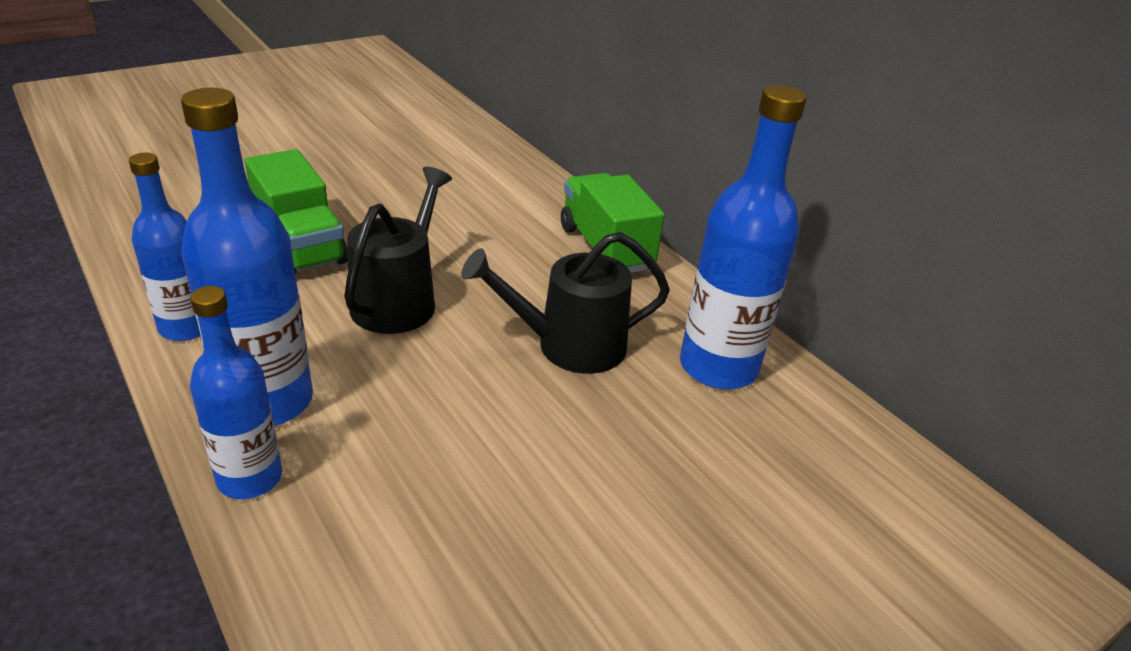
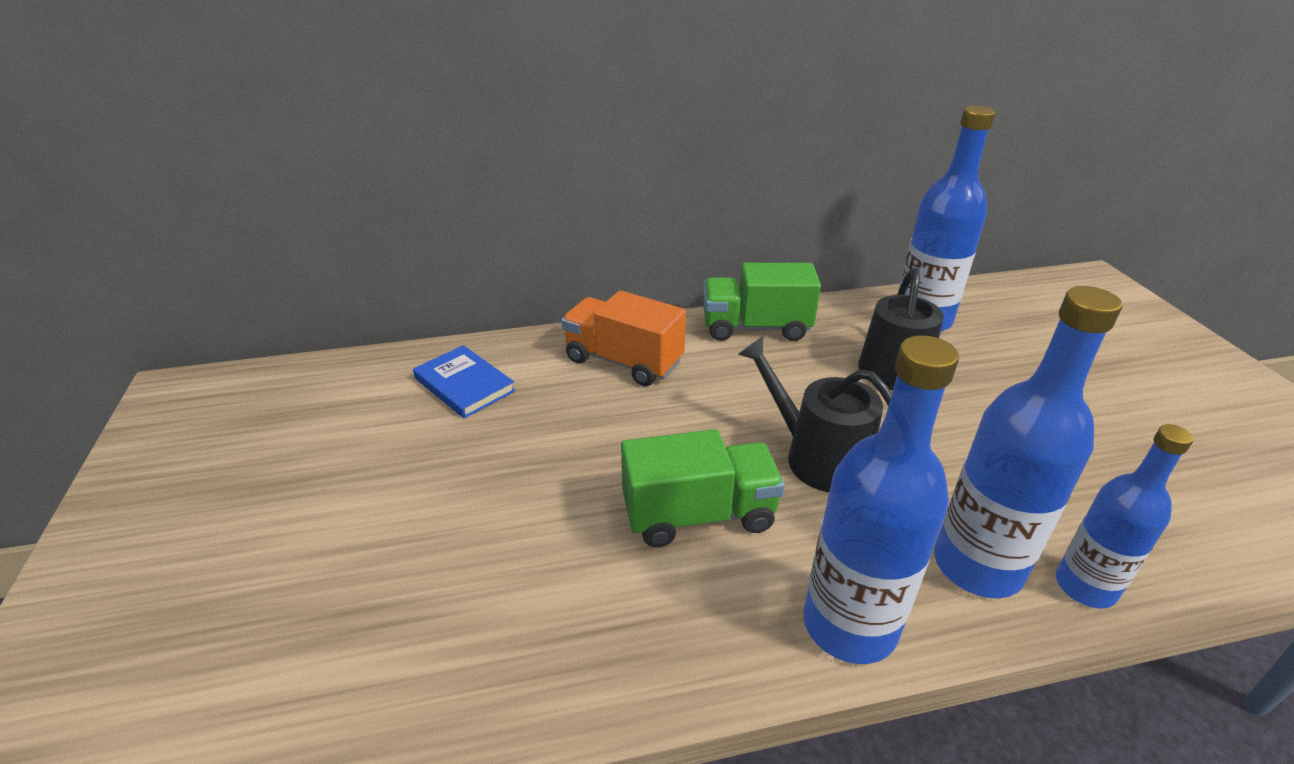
camera: 65 degrees left, 0 degrees up
blue bottle [129,153,201,341] -> blue bottle [803,335,959,664], size x1.56
none -> blue book [413,345,515,418]
none -> orange truck [561,291,686,386]

